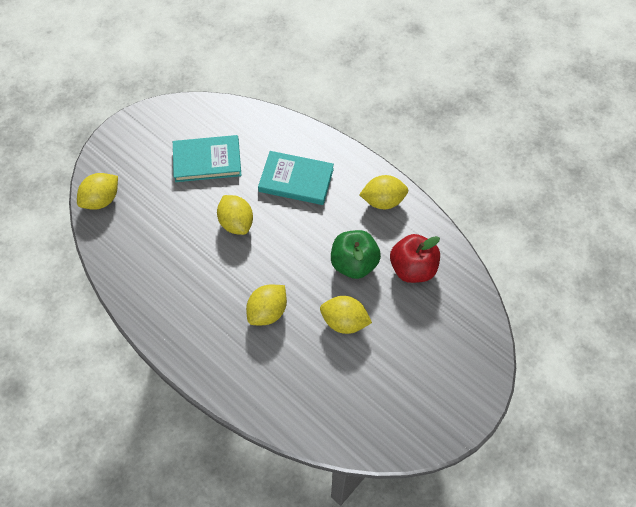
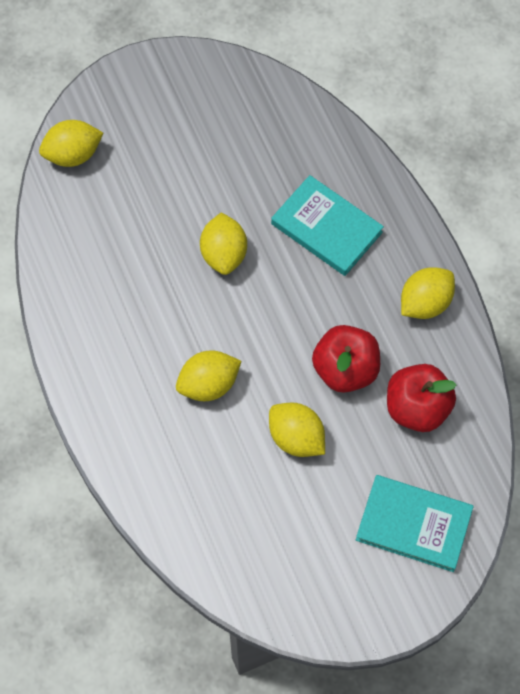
camera: 25 degrees right, 5 degrees up
turquoise book [173,135,242,182] -> turquoise book moved to [356,475,474,572]
green apple [331,230,381,279] -> red apple [312,325,380,393]
yellow lemon [359,175,408,209] -> yellow lemon turned 60 degrees counterclockwise [401,267,455,319]

